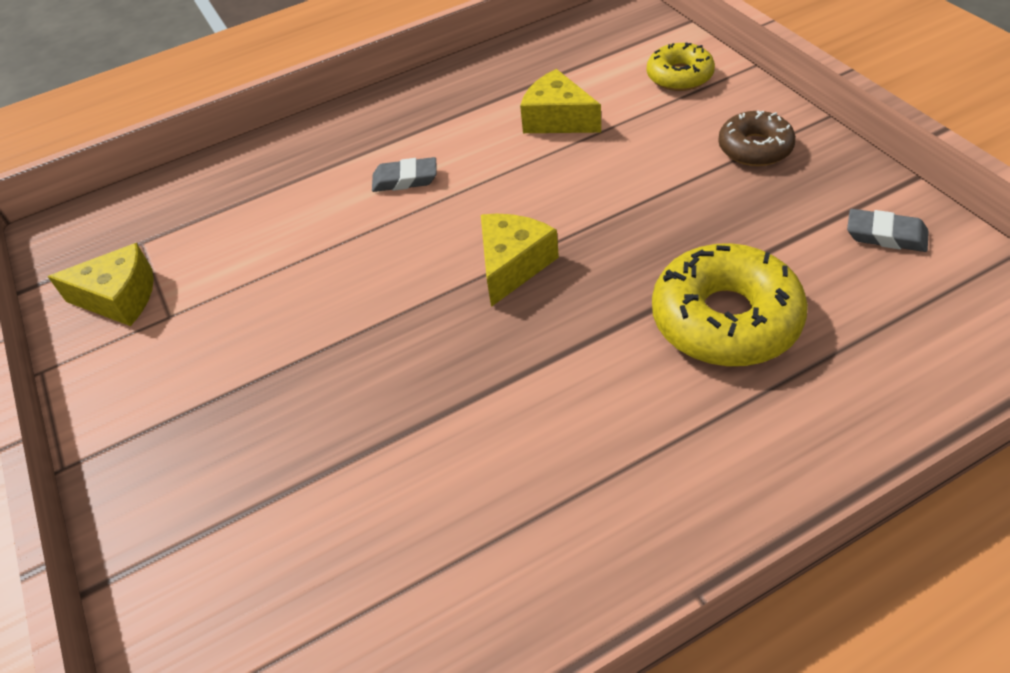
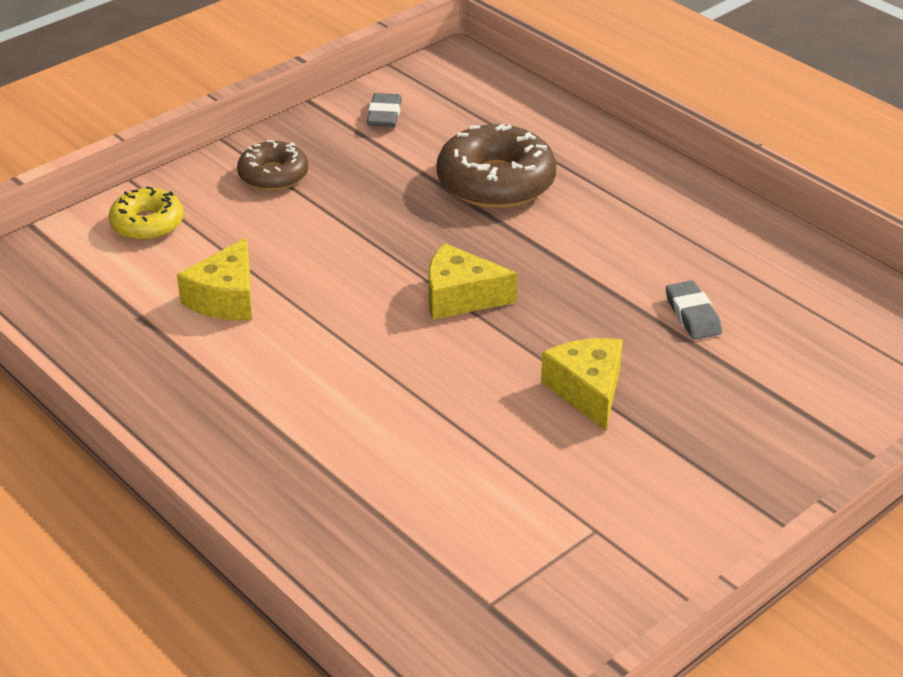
camera: 110 degrees left, 10 degrees down
yellow cheese [47,243,154,326] -> yellow cheese moved to [541,338,623,431]
grey eraser [372,157,437,192] -> grey eraser moved to [666,280,722,340]
yellow donut [652,243,808,366] -> brown donut [437,124,556,208]

